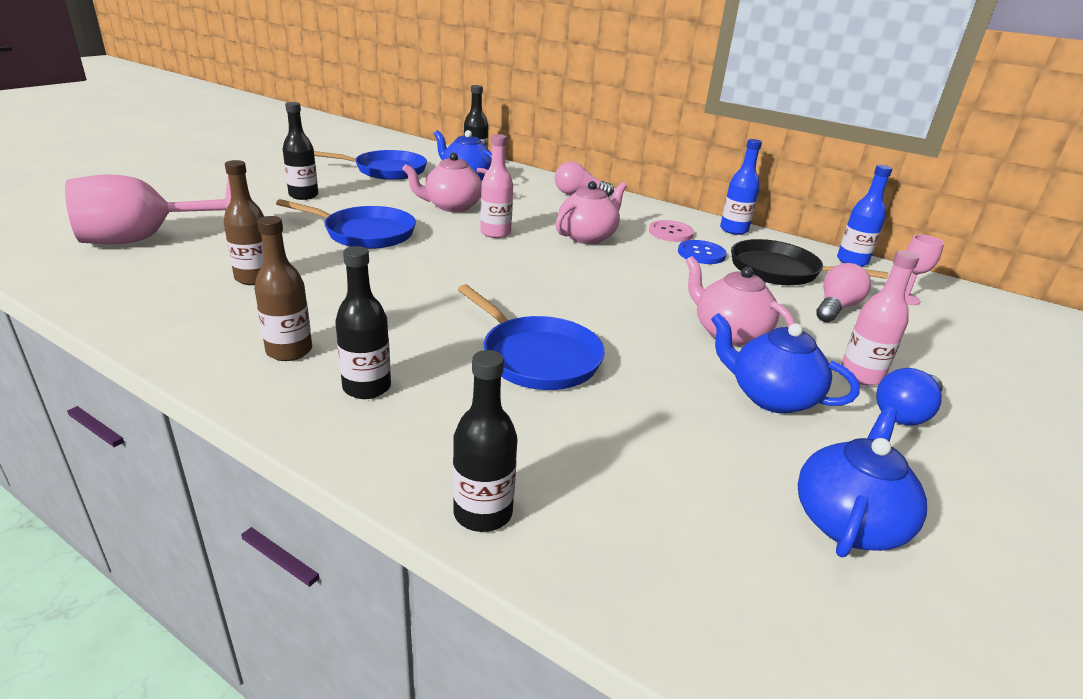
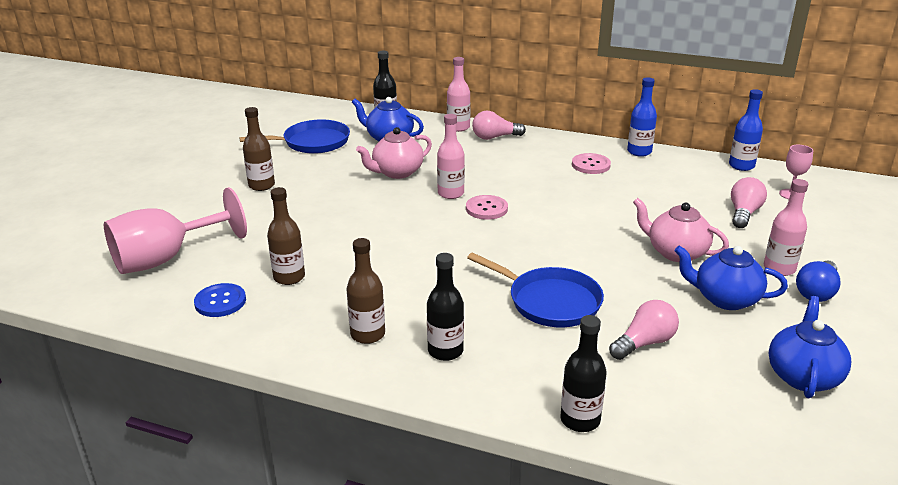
camera: 10 degrees left, 0 degrees up
blue pan [276,199,416,249] -> none
black bottle [283,102,318,200] -> brown bottle [243,107,275,191]
pink teapot [556,181,627,244] -> none
blue button [678,240,727,264] -> blue button moved to [194,283,246,317]
black pan [731,239,888,285] -> none
none -> pink bottle [447,57,470,132]
none -> pink button [466,195,508,220]
none -> pink light bulb [609,300,679,360]

